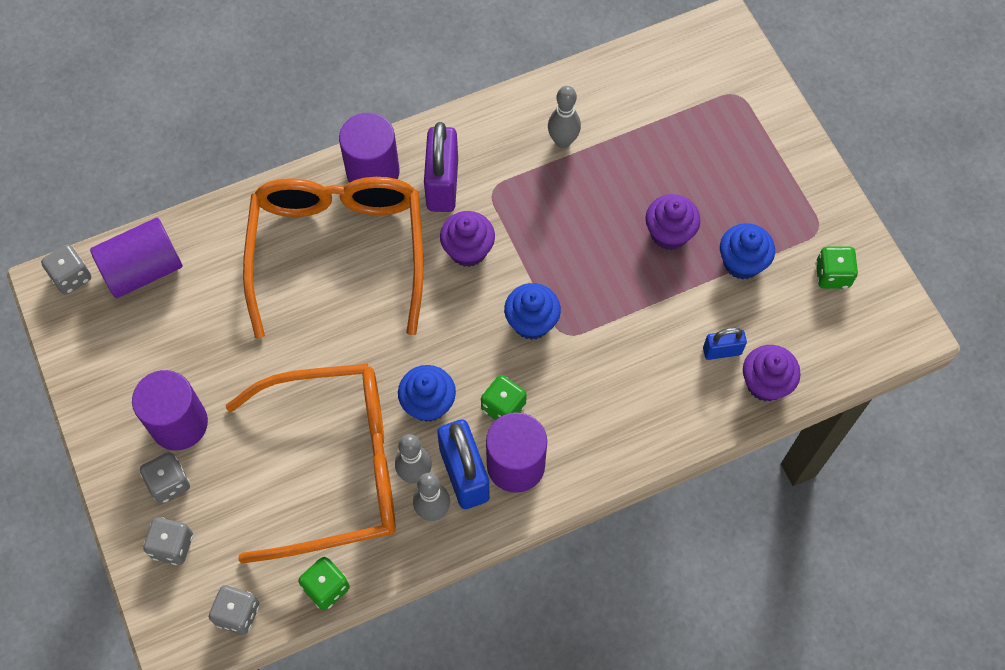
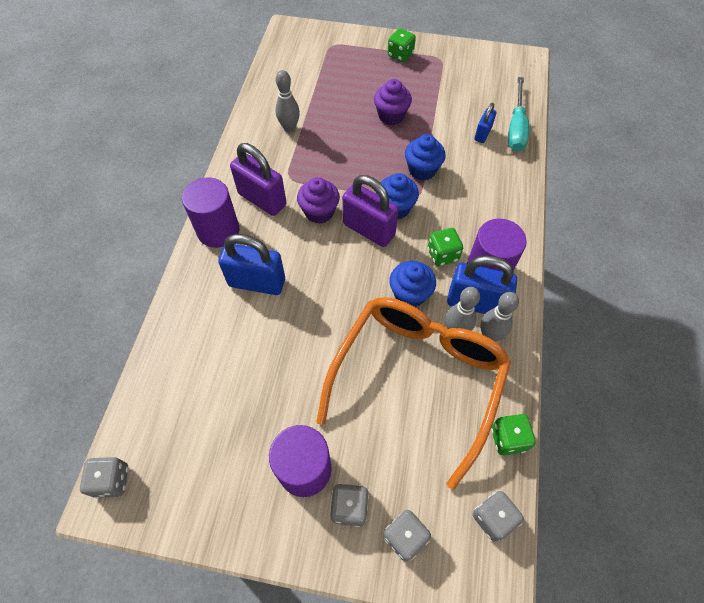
camera: 55 degrees left, 5 degrees down
purple cylinder [90,218,183,298] -> none
orange glasses [243,177,424,339] -> blue padlock [218,234,285,295]
blue cupcake [720,223,775,280] -> blue cupcake moved to [405,134,446,181]
purple cupcake [743,345,801,402] -> turquoise screwdriver [508,77,529,152]
green dice [816,246,858,289] -> green dice moved to [387,28,416,62]
none -> purple padlock [342,175,399,247]

